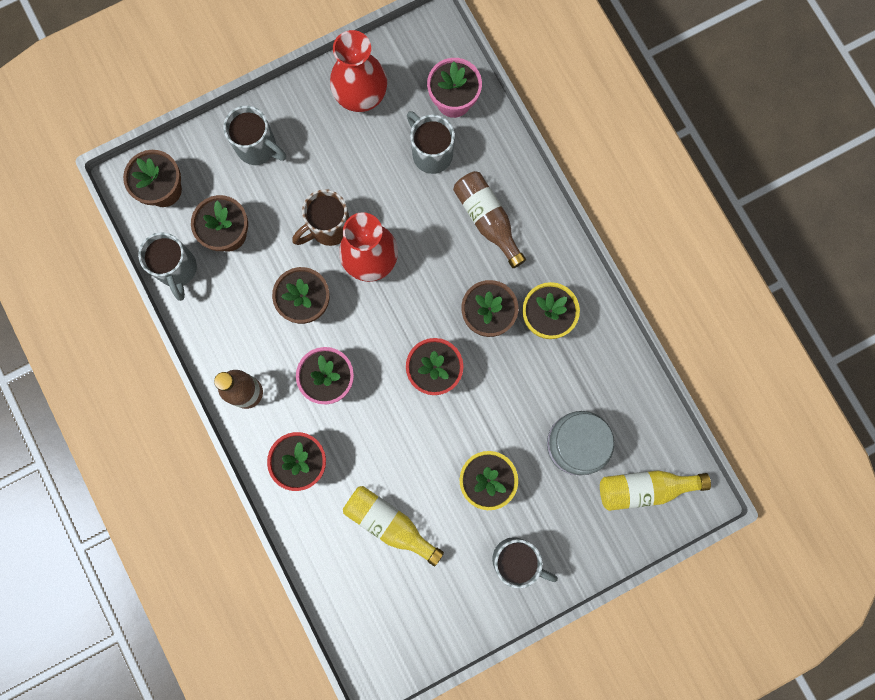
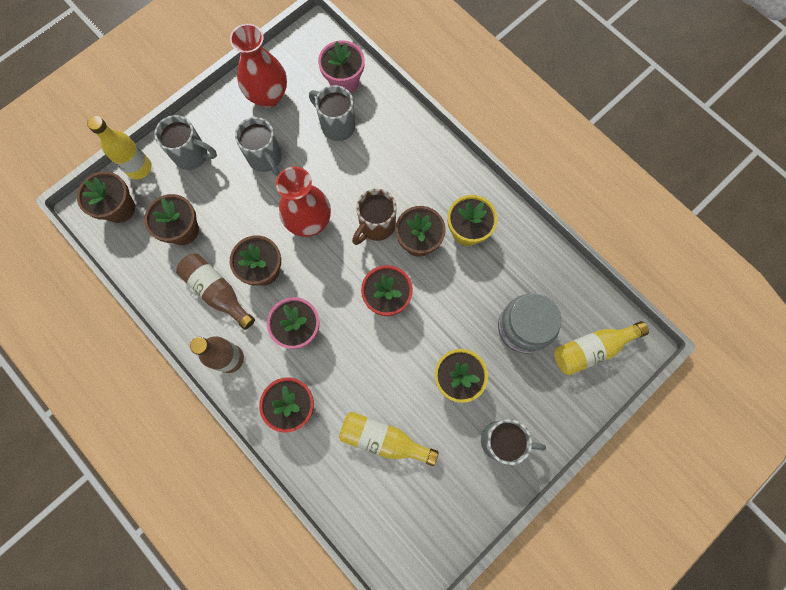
camera: 15 degrees left, 5 degrees down
grey mug [138,232,197,301] -> grey mug moved to [235,117,282,176]
brown mug [292,189,349,246] -> brown mug moved to [352,189,397,245]
brown bottle [453,171,526,268] -> brown bottle moved to [176,253,255,330]
none -> yellow bottle [87,116,152,179]

